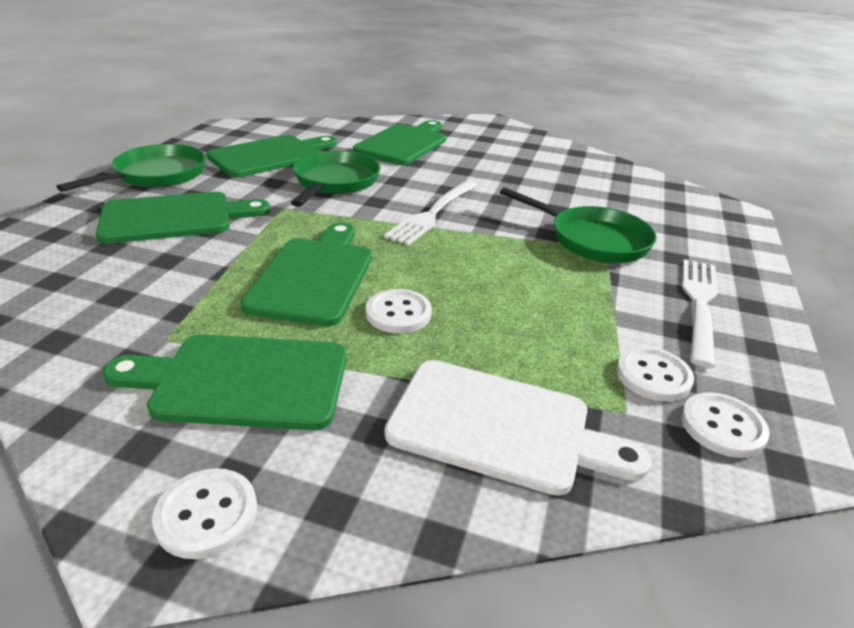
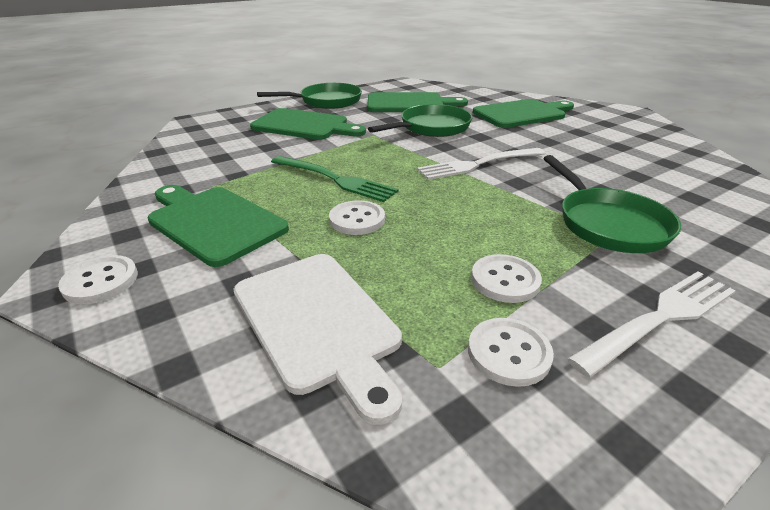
camera: 40 degrees right, 0 degrees up
green cutting board [241,222,372,326] -> green fork [271,156,398,202]
white button [681,392,770,458] -> white button moved to [471,254,542,303]

